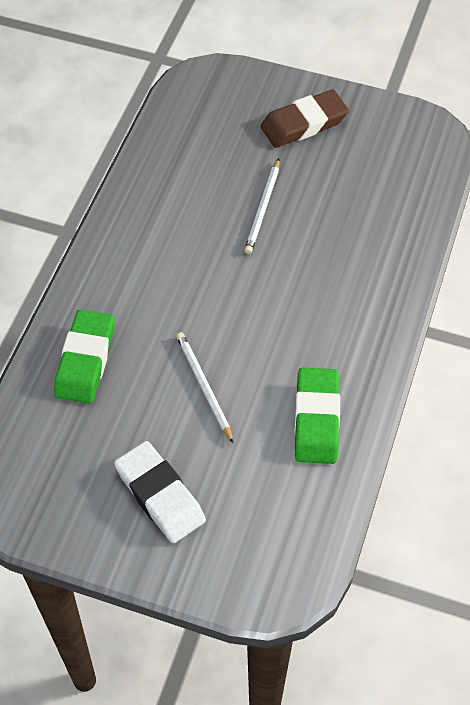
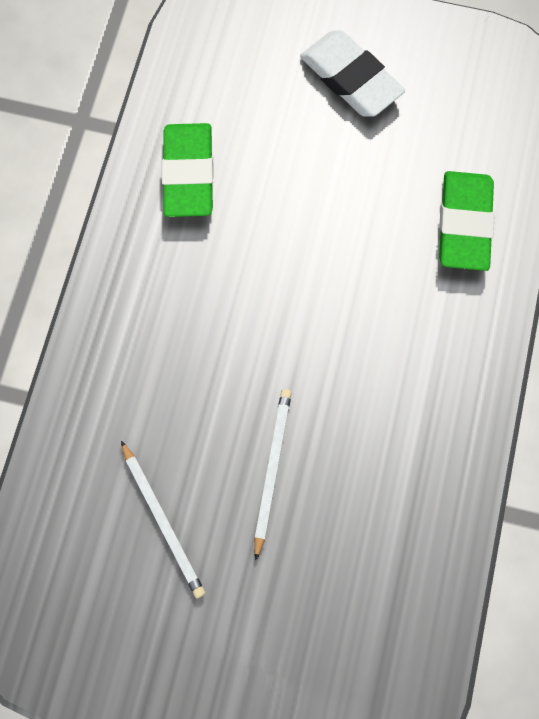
camera: 175 degrees right, 15 degrees up
white pencil [176,332,233,443] -> white pencil moved to [121,441,205,598]
brown eraser [260,89,349,148] -> none

